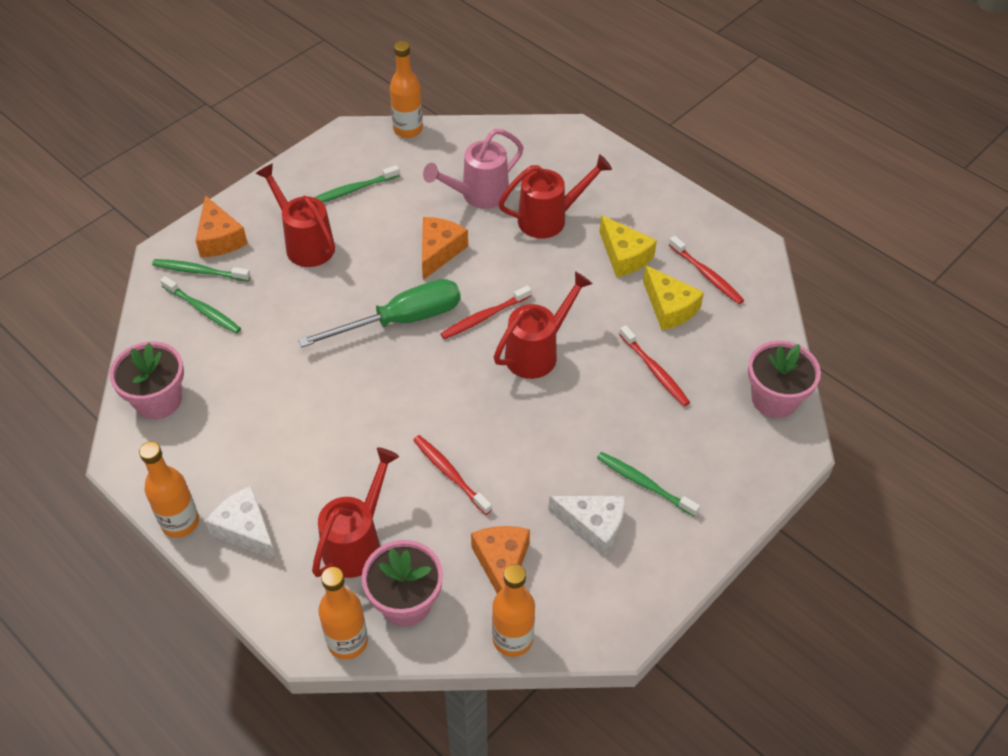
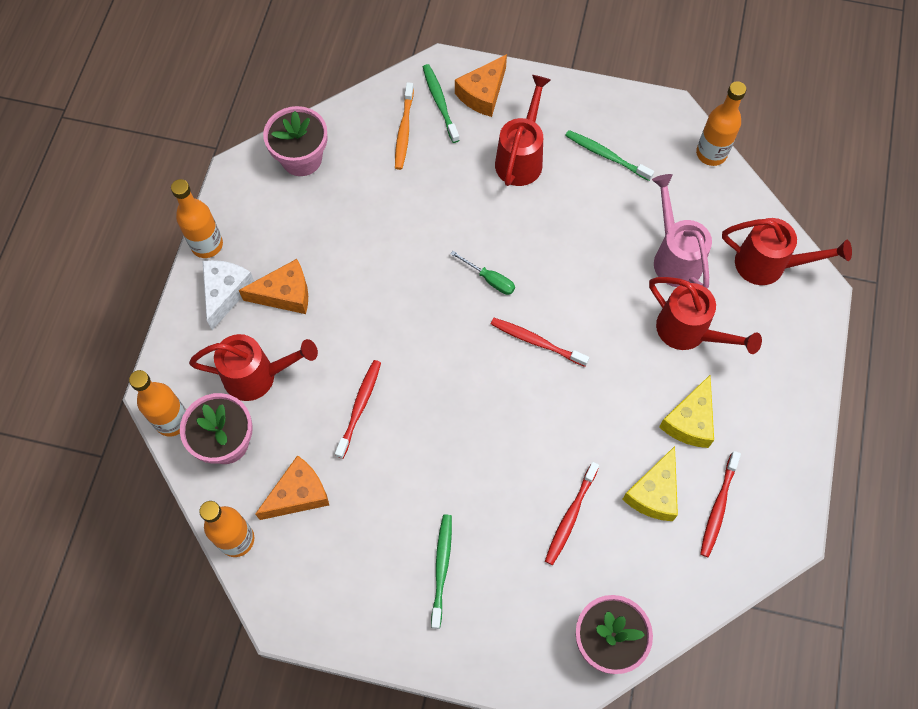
camera: 60 degrees right, 15 degrees up
green toothbrush [160,276,241,334] -> orange toothbrush [395,82,414,170]
green screwdriver [298,279,461,347] -> green screwdriver [450,251,515,295], size x0.46
orange cheese [422,217,468,280] -> orange cheese moved to [239,259,308,314]
pink watering can [423,128,524,209] -> pink watering can turned 45 degrees clockwise [652,174,712,288]
red watering can [494,271,593,379] -> red watering can moved to [722,218,852,285]
white cheese [548,496,625,557] -> none

